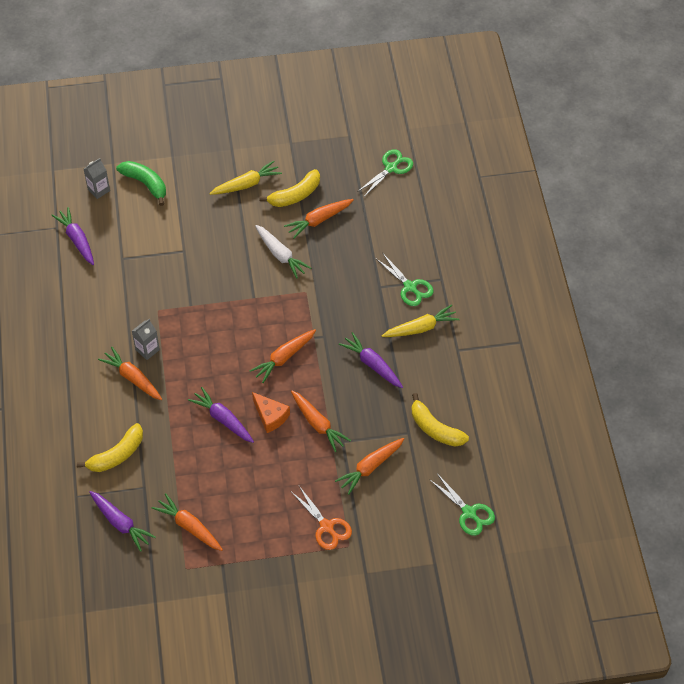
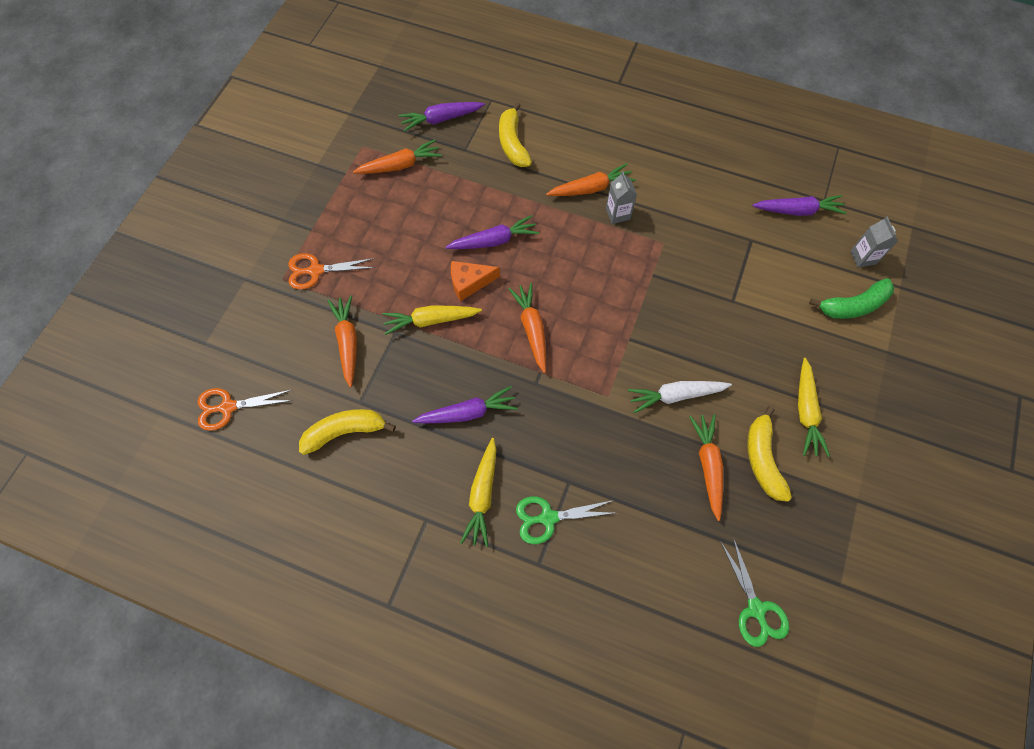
camera: 120 degrees right, 10 degrees up
orange carrot [291,391,351,452] -> yellow carrot [382,305,482,335]
green scissors [429,475,495,536] -> orange scissors [198,388,292,431]

